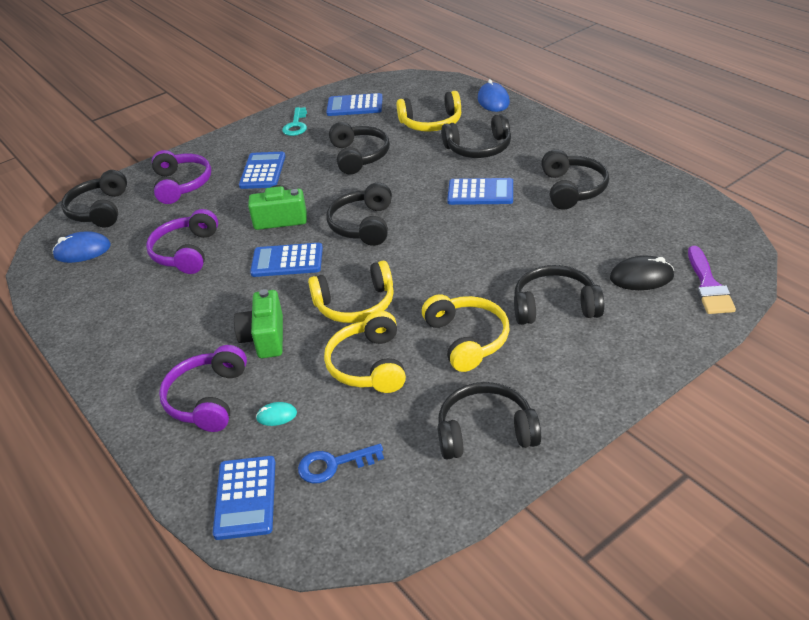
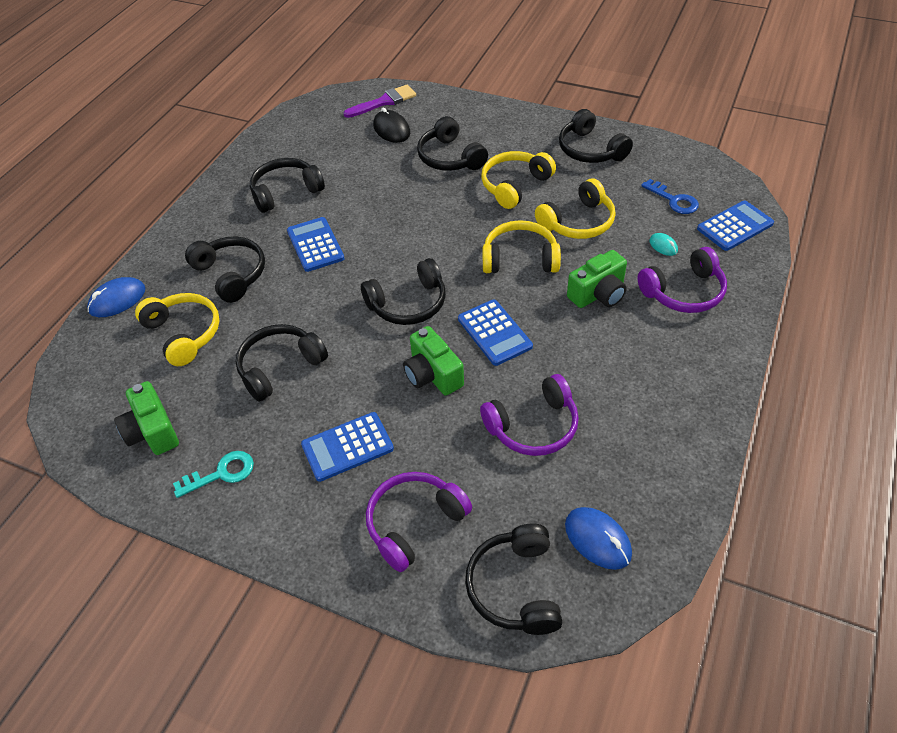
camera: 120 degrees left, 10 degrees up
black headphones [61,170,127,227] -> black headphones turned 120 degrees clockwise [465,524,562,635]
yellow headphones [308,261,394,323] -> yellow headphones turned 45 degrees counterclockwise [483,220,561,273]
blue calculator [326,93,383,116] -> green camera [114,381,179,455]

